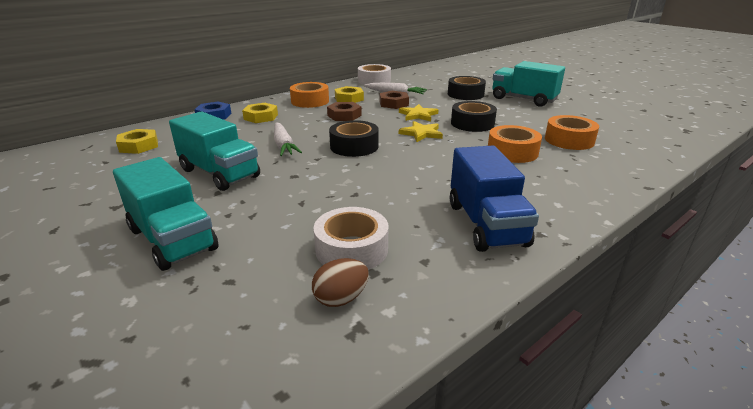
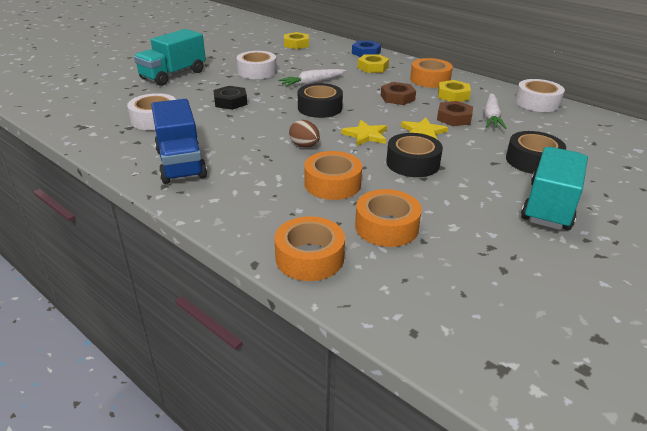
camera: 80 degrees right, 5 degrees up
turquoise truck [169,111,260,191] -> white tape [236,51,277,79]
brown egg [312,258,369,307] -> brown egg moved to [289,120,320,147]
blue truck [450,145,539,252] -> blue truck turned 90 degrees counterclockwise [151,99,207,184]
none -> black nut [213,86,247,110]
none -> orange tape [274,216,345,281]

